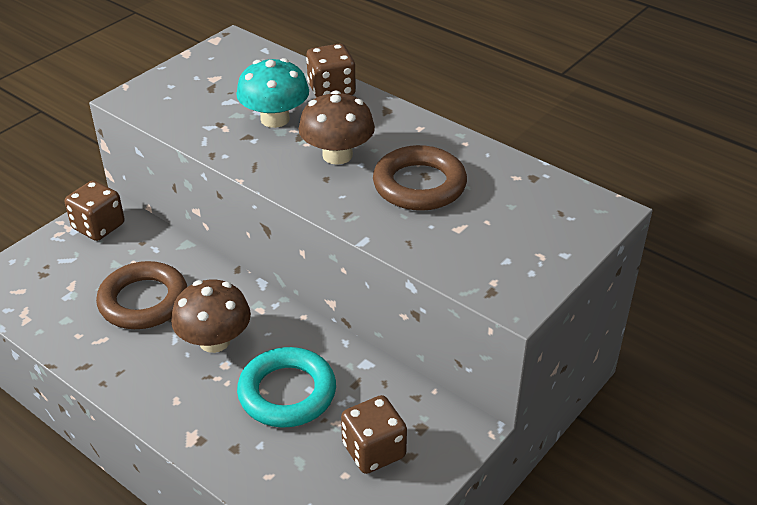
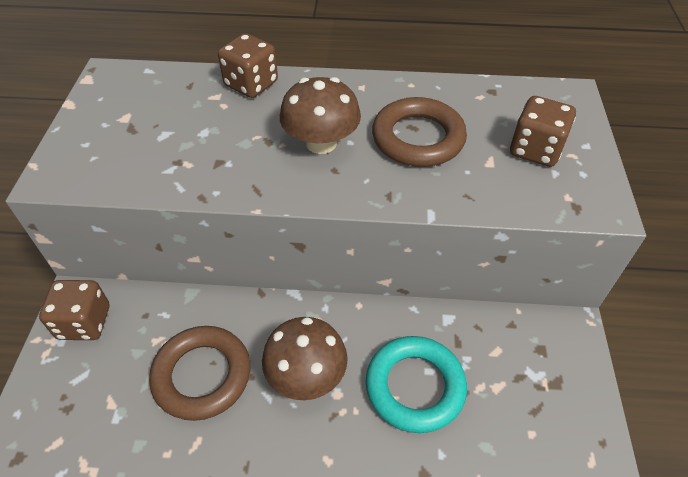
camera: 35 degrees left, 10 degrees up
turquoise mushroom [236,58,309,128] -> none
brown dice [341,395,407,474] -> brown dice moved to [510,96,576,167]

